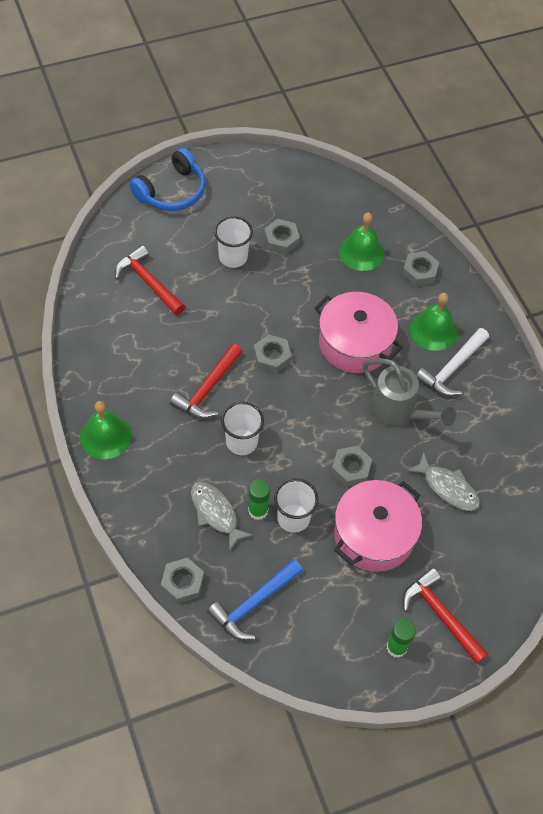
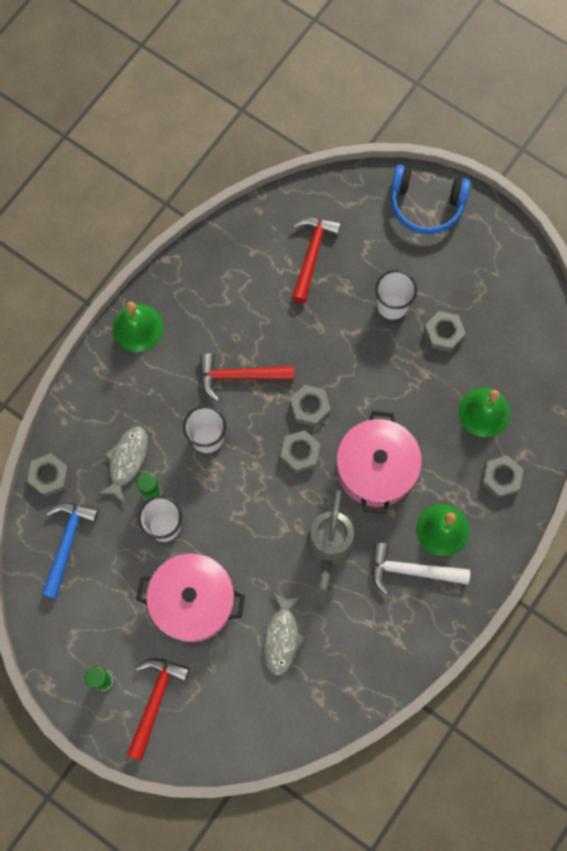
camera: 60 degrees right, 15 degrees up
blue hammer [207,559,303,640] -> blue hammer turned 90 degrees clockwise [42,502,99,599]
grey nut [331,446,372,487] -> grey nut moved to [280,430,321,473]

